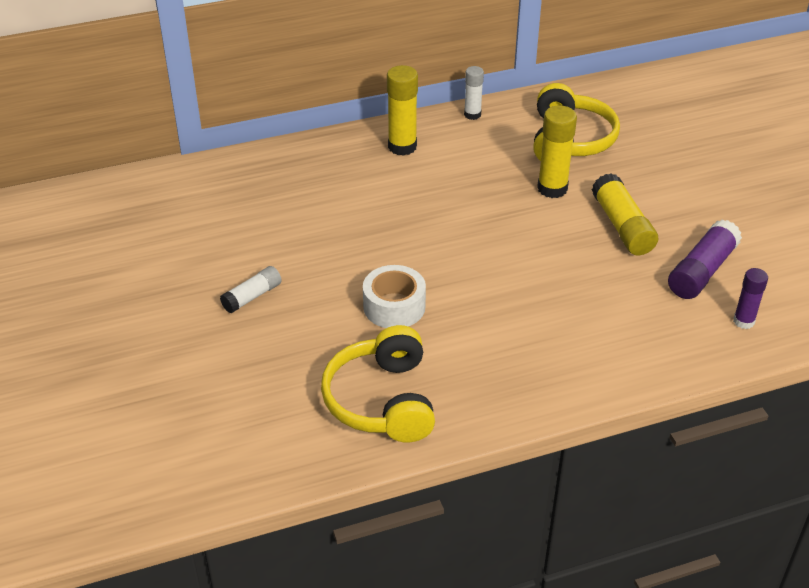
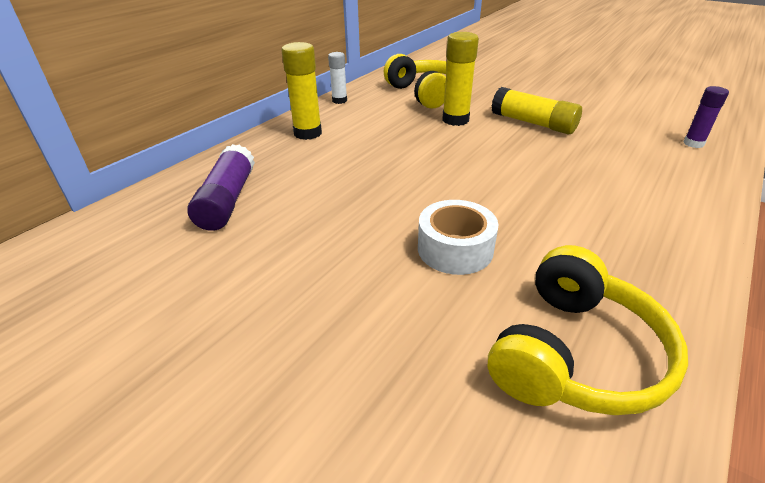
camera: 35 degrees left, 5 degrees down
white glue stick [220,266,282,313] -> none
yellow headphones [321,325,435,442] -> yellow headphones turned 105 degrees counterclockwise [488,245,688,415]
purple glue stick [668,220,742,299] -> purple glue stick moved to [187,144,255,231]

